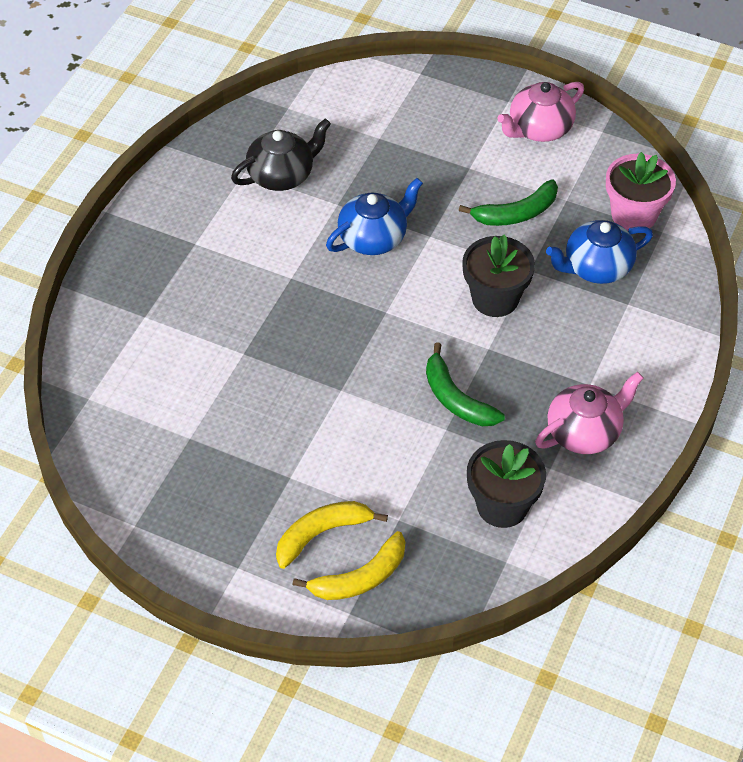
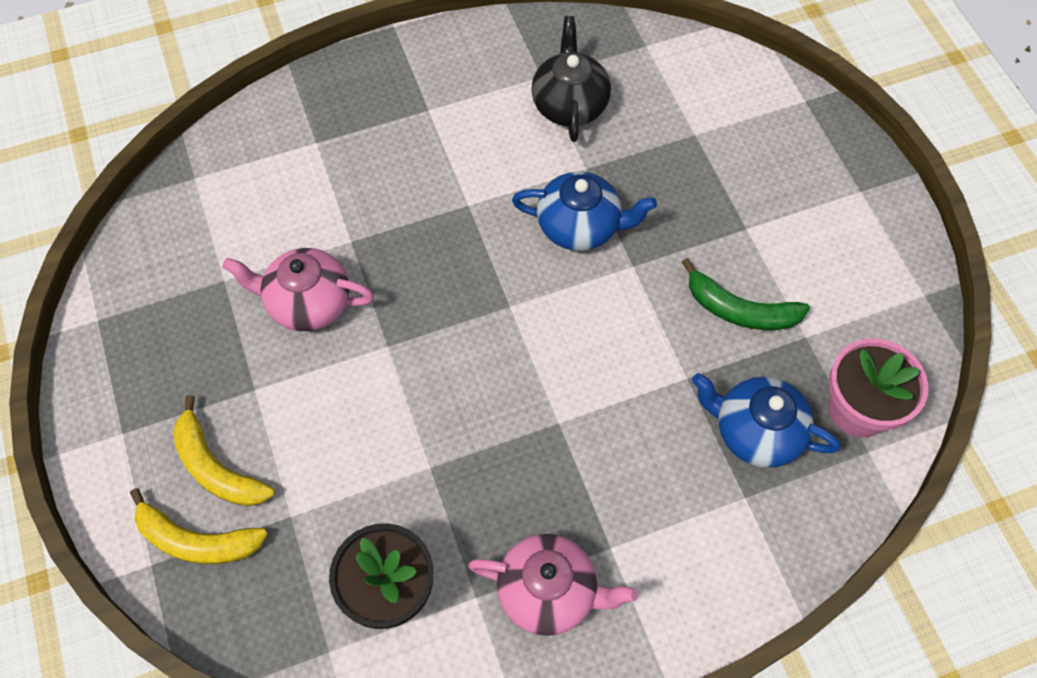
camera: 45 degrees right, 10 degrees up
black teapot [231,119,331,191] -> black teapot turned 105 degrees counterclockwise [531,16,611,142]
yellow banana [276,501,388,569] -> yellow banana turned 150 degrees counterclockwise [173,395,274,507]
green banana [426,342,505,426] -> none
black flower pot [462,234,535,317] -> none
pink teapot [497,82,584,142] -> pink teapot moved to [222,248,374,331]

